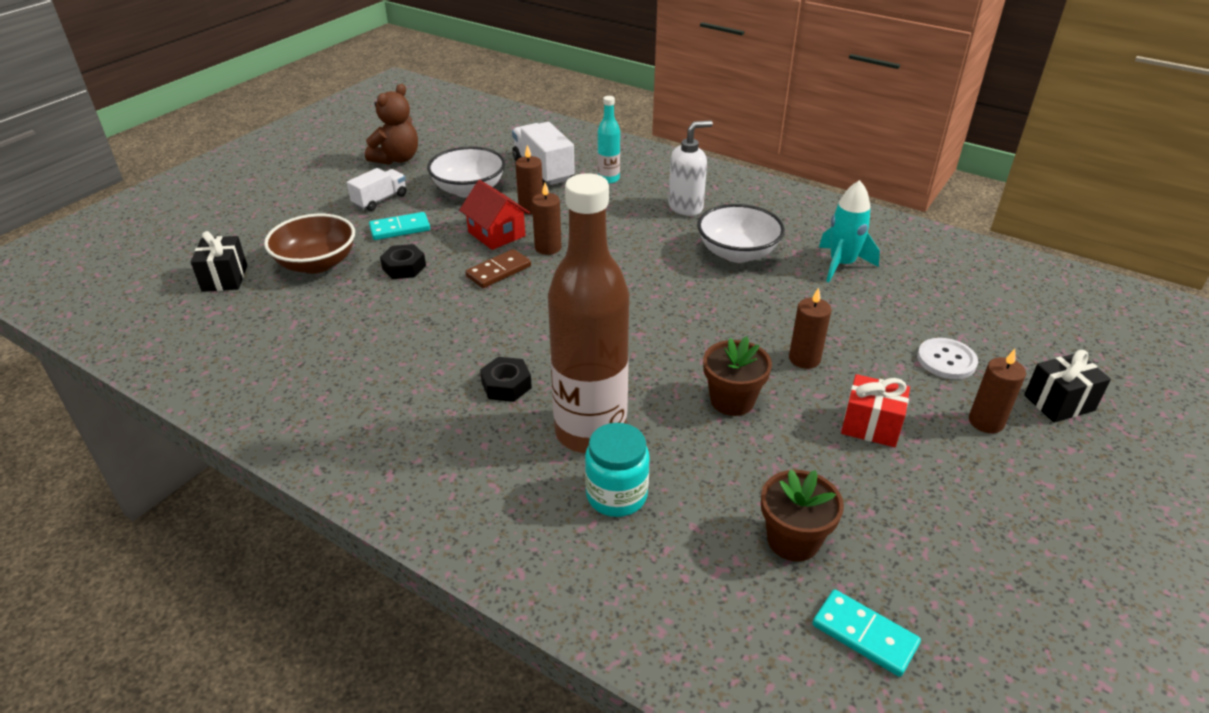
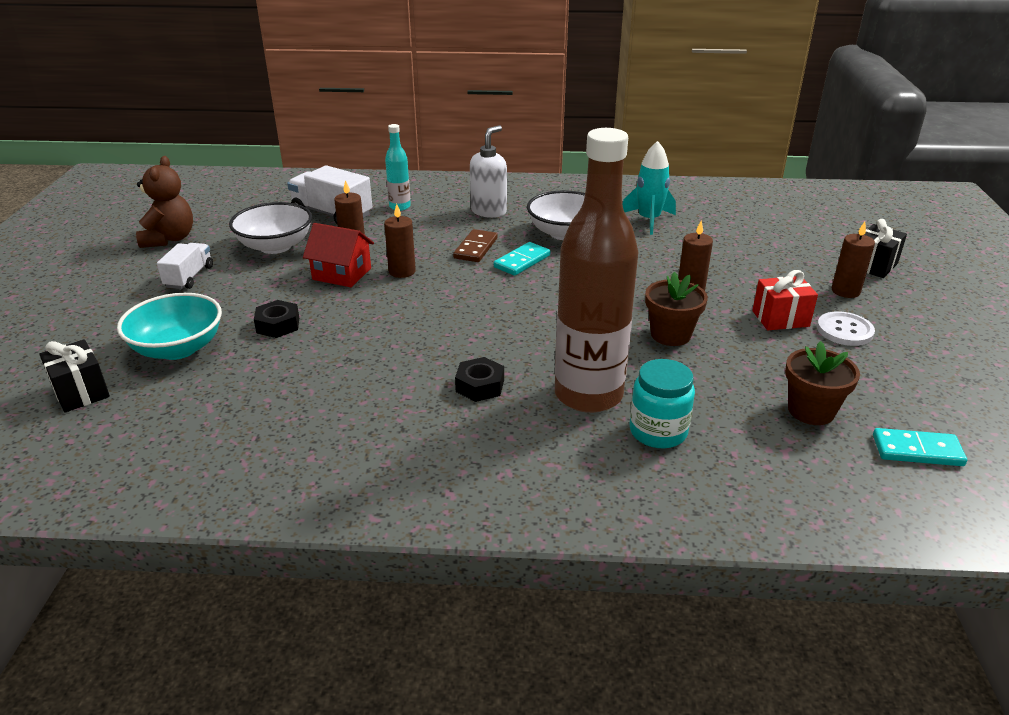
camera: 30 degrees left, 5 degrees down
brown bowl [264,214,355,274] -> turquoise bowl [117,293,222,360]
turquoise domino [369,212,430,240] -> turquoise domino moved to [494,242,550,276]
brown domino [465,249,531,288] -> brown domino moved to [453,229,497,262]
white button [917,338,978,379] -> white button moved to [817,312,875,346]

